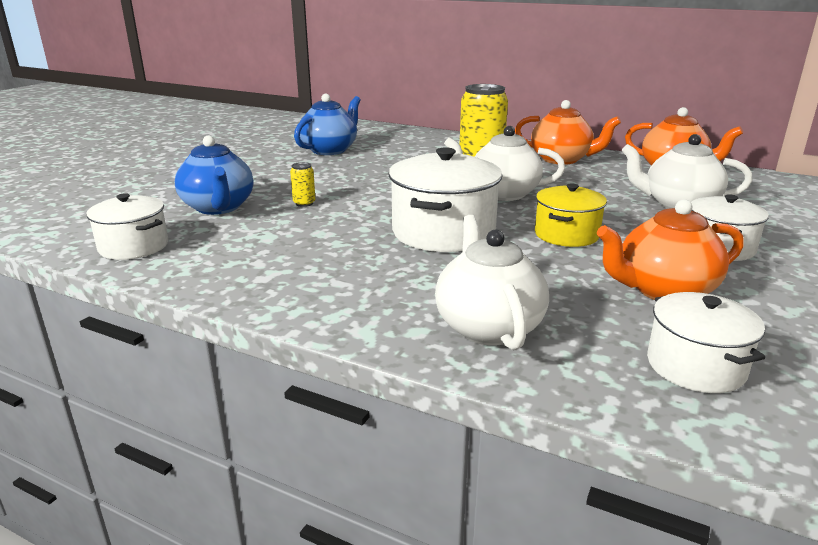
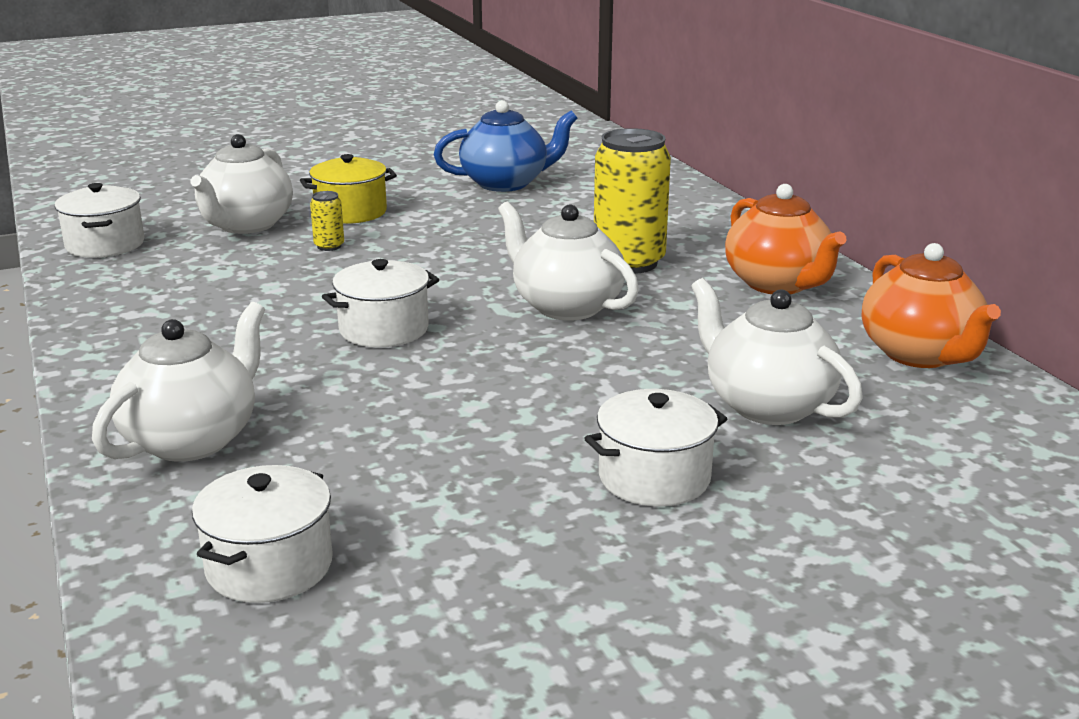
camera: 40 degrees right, 0 degrees up
blue teapot [175,136,253,215] -> white teapot [190,134,293,234]
white pot [388,147,503,252] -> white pot [322,259,439,347], size x0.61
yellow pot [535,183,607,247] -> yellow pot moved to [300,154,397,224]
orange teapot [597,199,744,300] -> none

